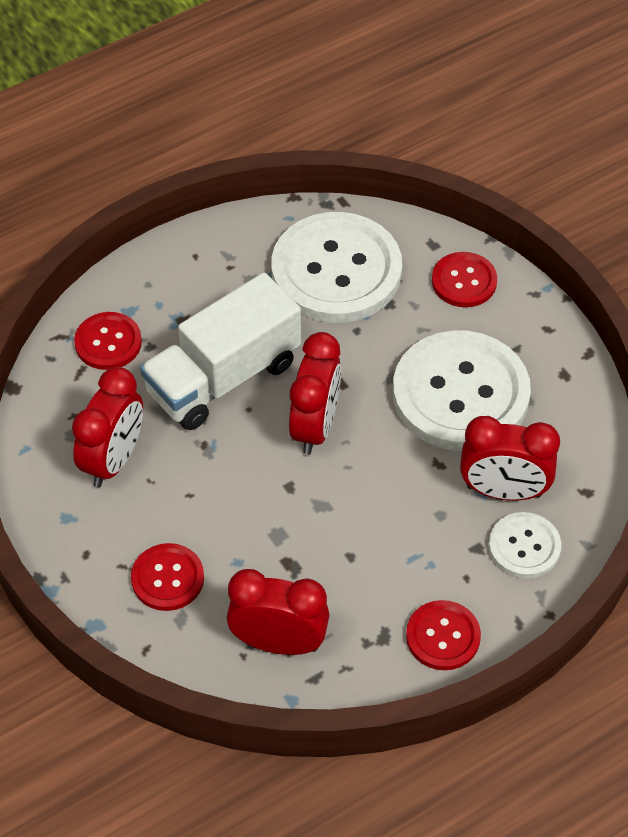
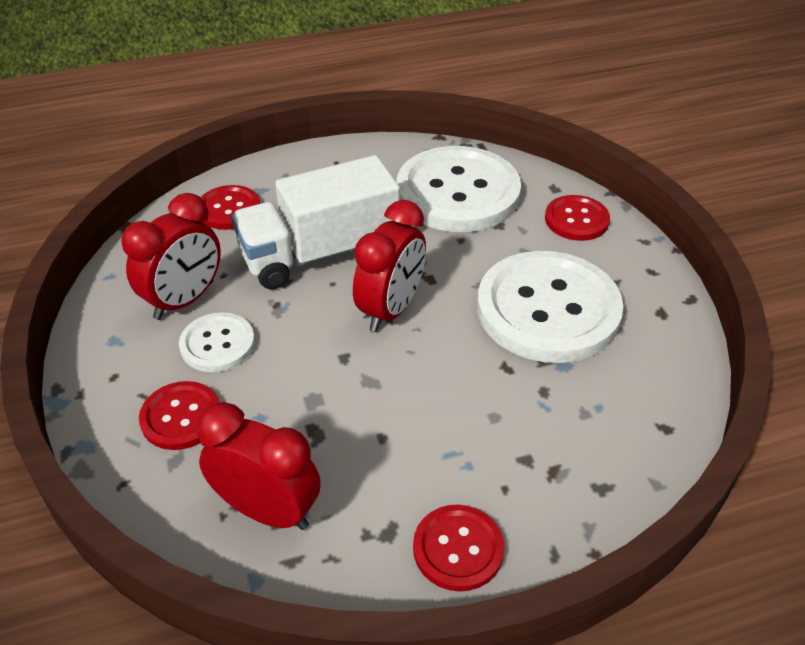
camera: 15 degrees right, 10 degrees down
red clock [460,416,560,501] -> none
white button [489,512,561,578] -> white button moved to [179,312,255,372]

